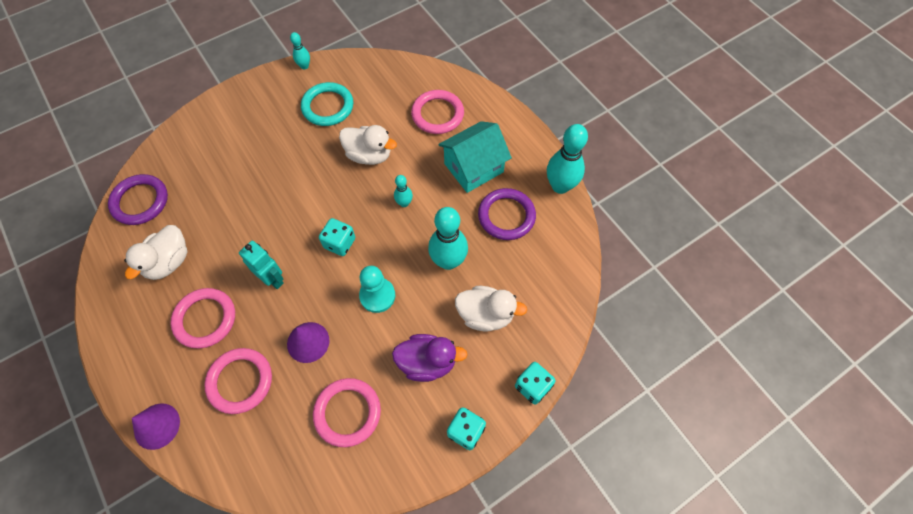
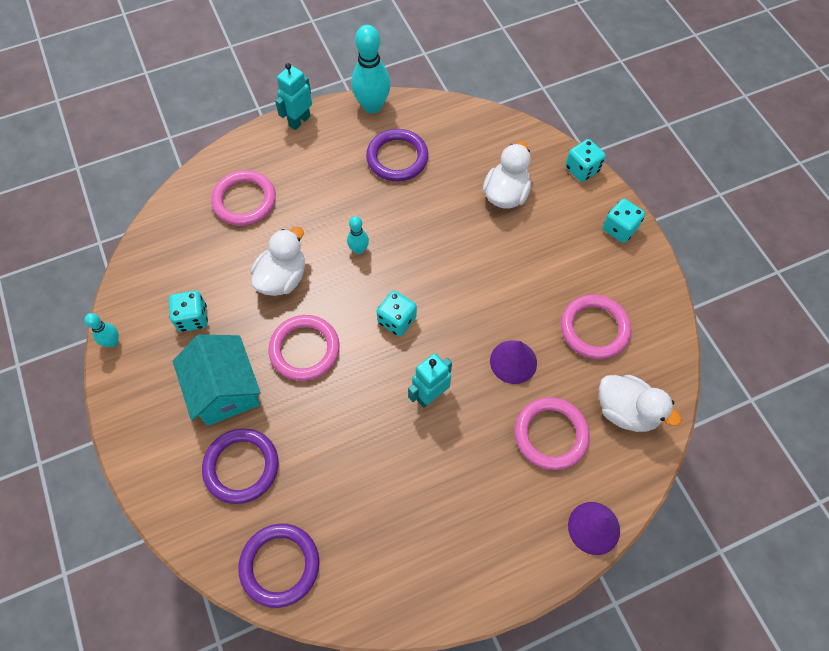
camera: 80 degrees left, 0 degrees up
white duck [124,225,188,280] -> white duck moved to [599,375,681,432]
pink ring [170,288,235,349] -> pink ring moved to [268,315,340,381]
turquoise ring [301,82,354,126] -> turquoise dice [169,291,208,332]
turquoise pawn [359,266,395,313] -> none
purple duck [392,334,468,382] -> none
turquoise bowling pin [428,207,468,270] -> none
turquoise house [438,121,512,193] -> turquoise house moved to [173,335,261,426]
none -> purple ring [202,428,279,504]
none -> turquoise robot [275,63,312,130]

